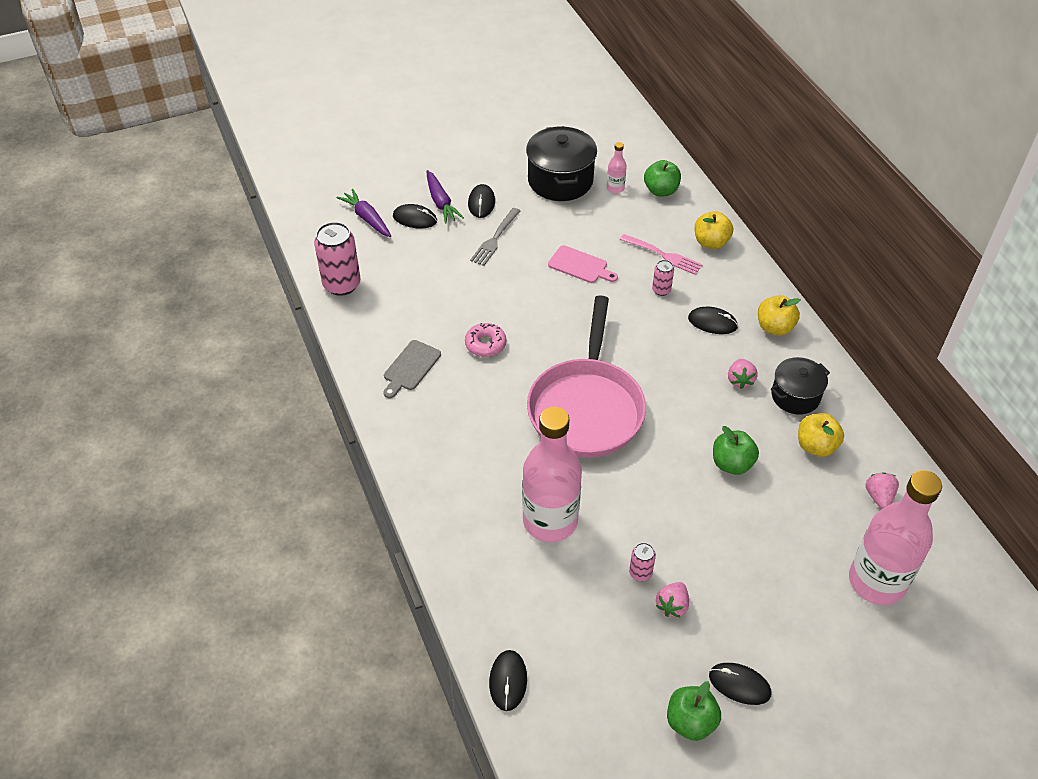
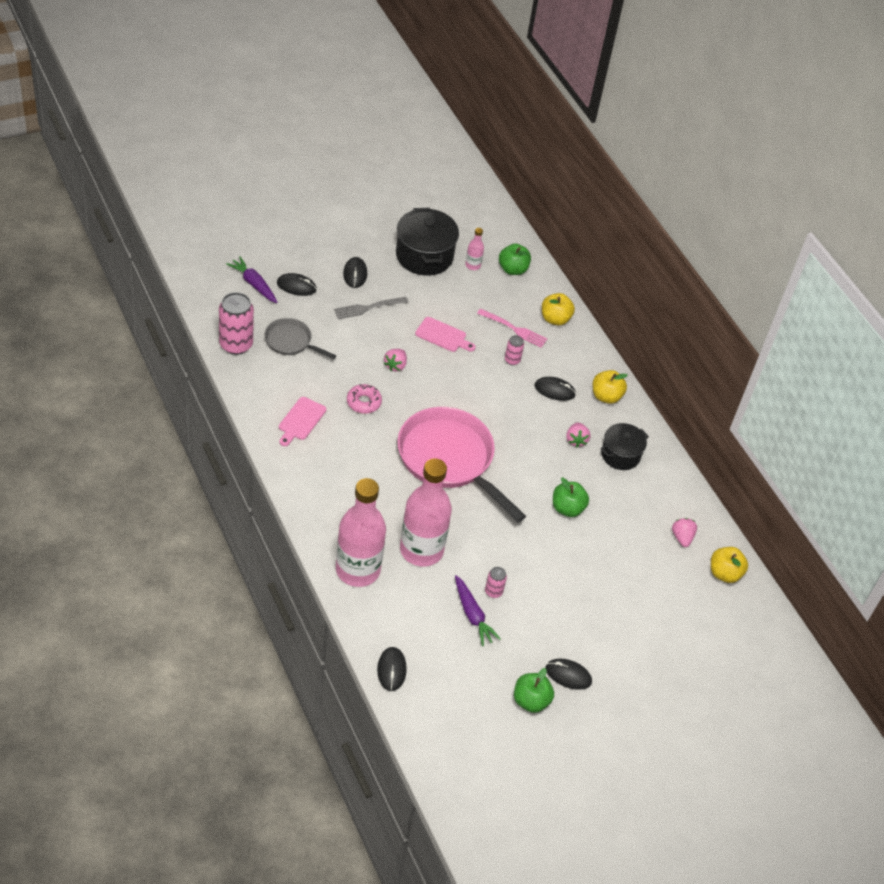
camera: 10 degrees left, 0 degrees up
grey cutting board [384,340,441,398] -> pink cutting board [279,397,326,446]
purple carrot [427,170,464,224] -> purple carrot moved to [455,575,501,646]
grey fork [470,208,520,266] -> grey fork turned 45 degrees clockwise [334,297,408,319]
pink pan [527,296,646,458] -> pink pan turned 135 degrees clockwise [397,407,526,522]
pink strawberry [656,582,689,618] -> pink strawberry moved to [384,349,407,372]
yellow apple [798,413,844,457] -> yellow apple moved to [711,547,748,583]
pink bottle [849,470,942,605] -> pink bottle moved to [336,478,386,587]
none -> grey pan [265,318,336,359]

